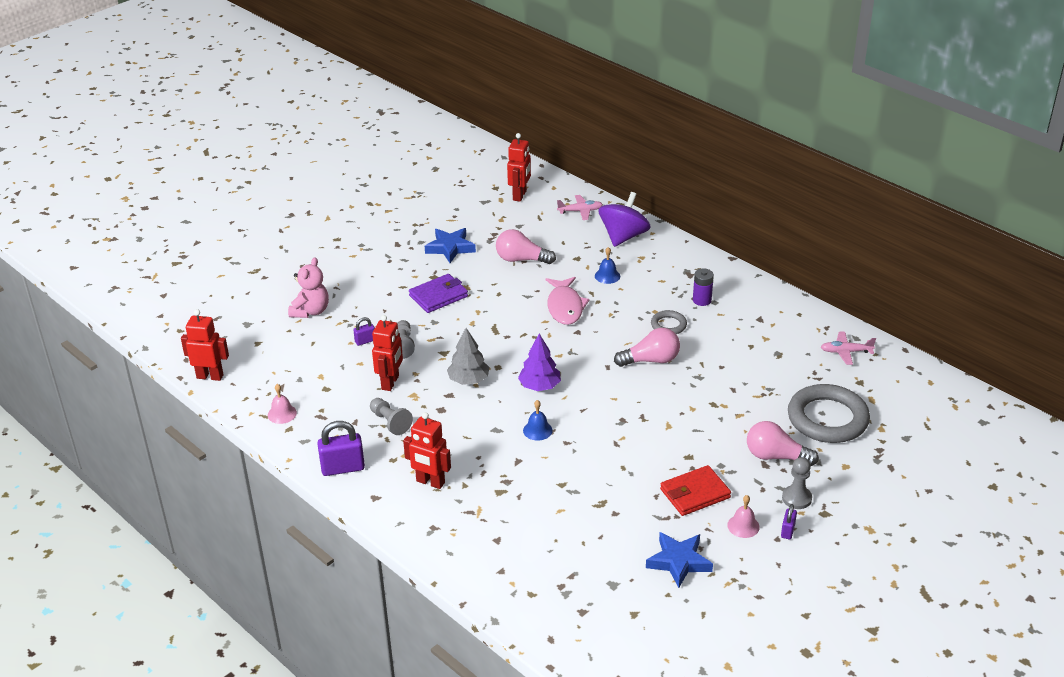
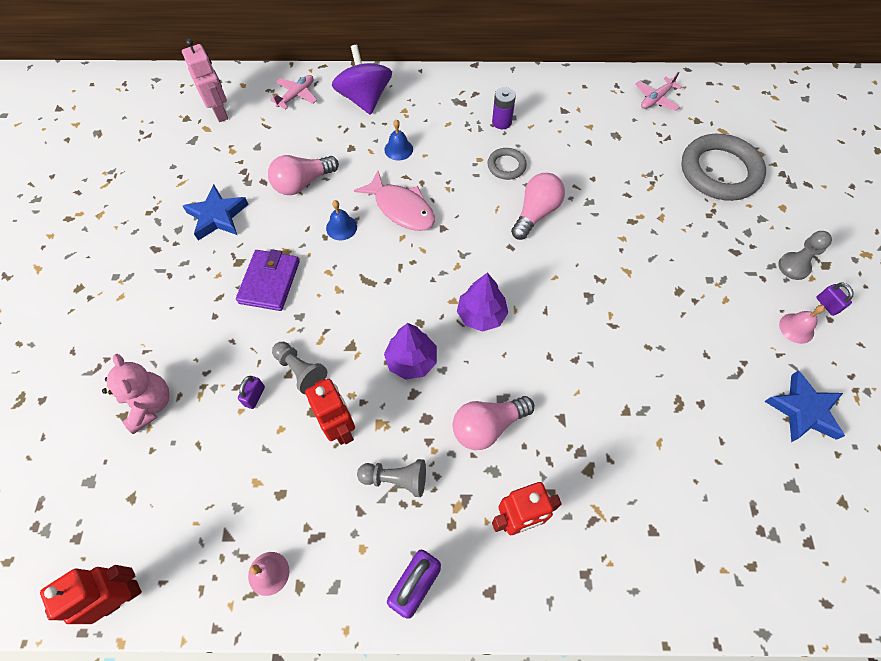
camera: 45 degrees left, 25 degrees up
grey tree [447,328,490,385] -> purple tree [384,323,437,380]
red robot [507,133,531,202] -> pink robot [182,39,228,122]
blue bell [523,400,553,441] -> blue bell moved to [326,200,357,240]
red wallet [660,465,731,516] -> none
pink light bulb [747,421,819,466] -> pink light bulb moved to [453,396,534,450]

